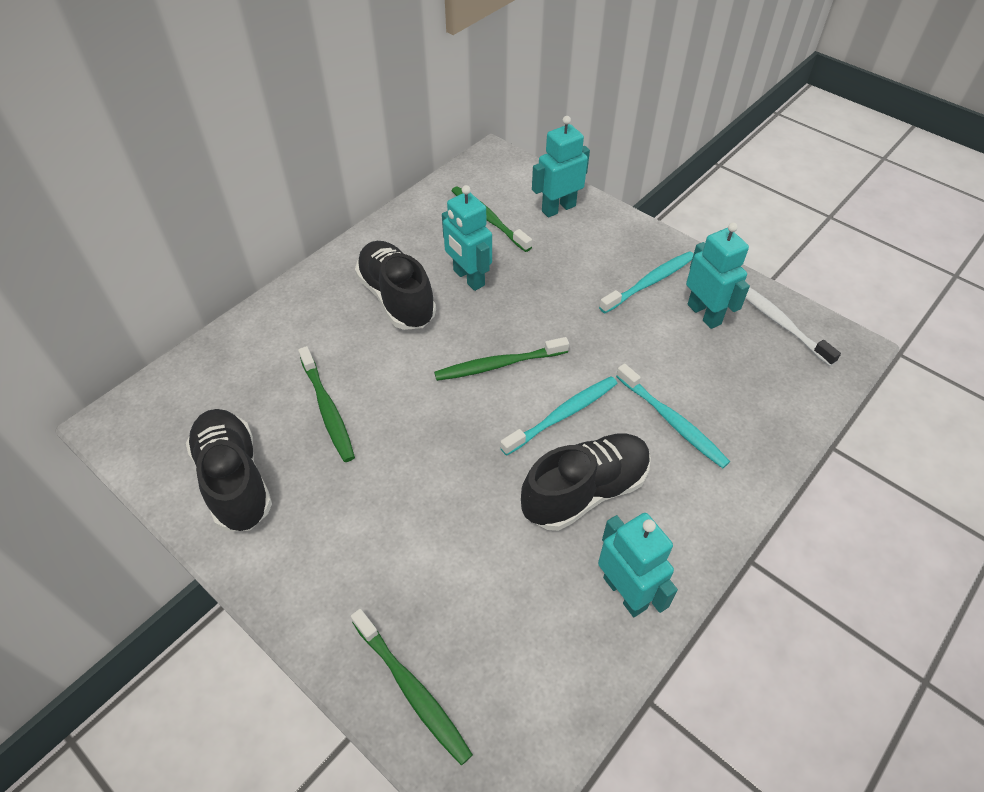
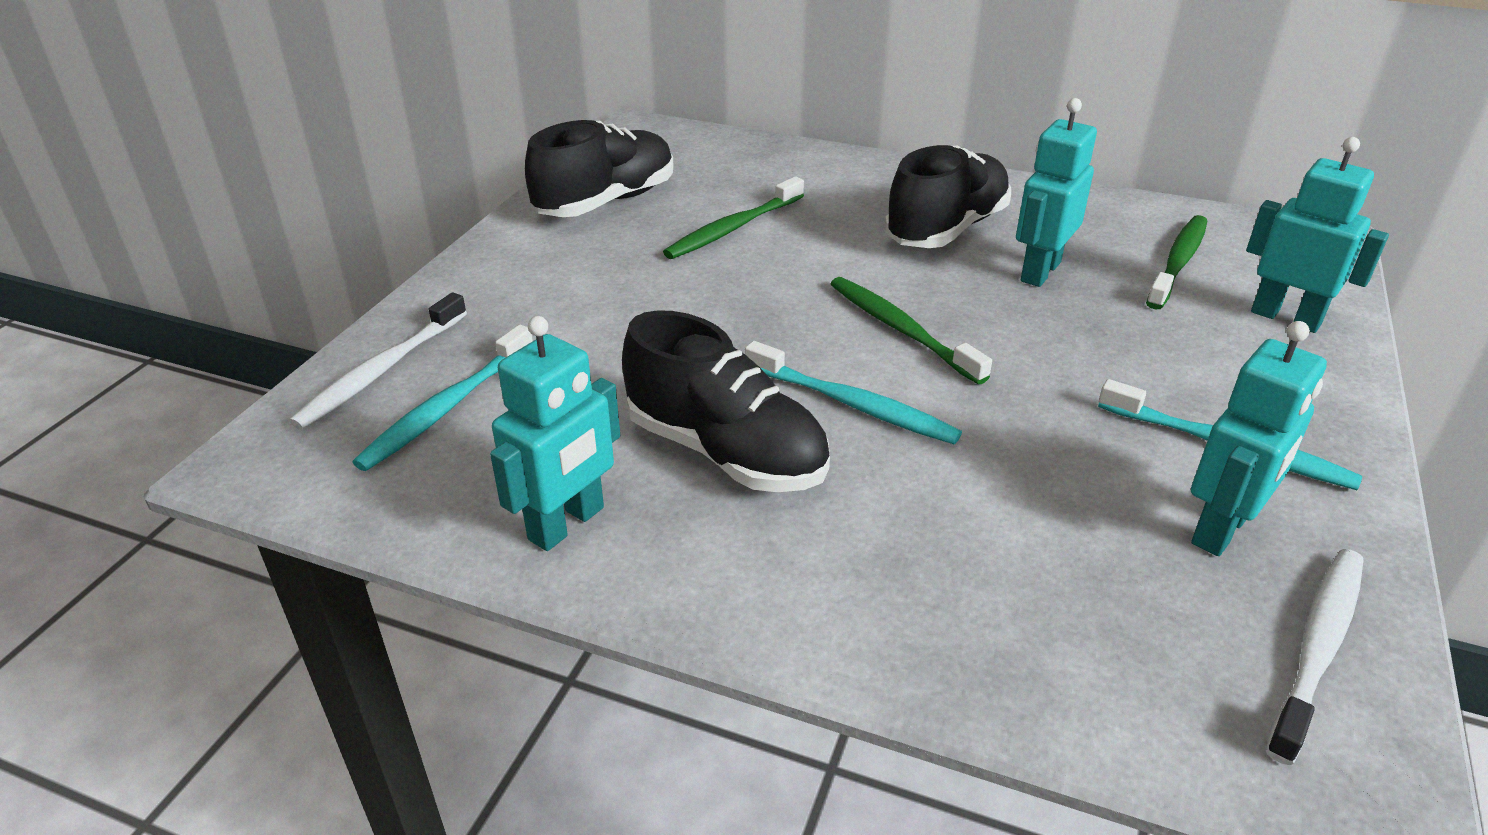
camera: 70 degrees right, 15 degrees down
green toothbrush [351,609,473,765] -> white toothbrush [289,292,467,429]
turquoise toothbrush [616,363,730,468] -> turquoise toothbrush moved to [352,325,533,471]

